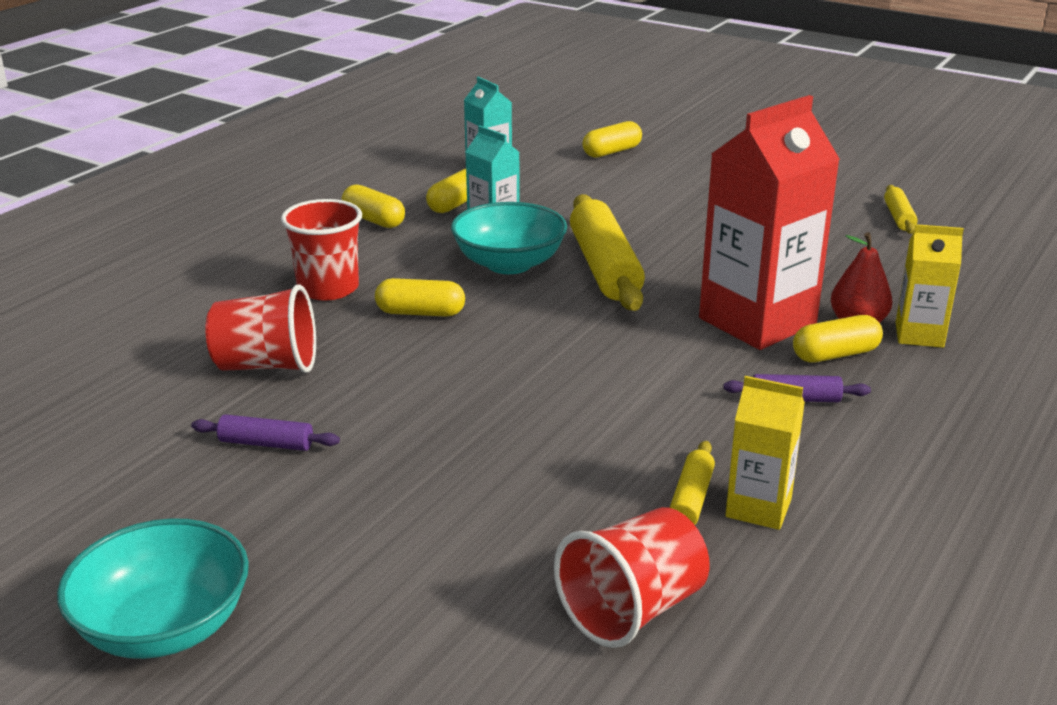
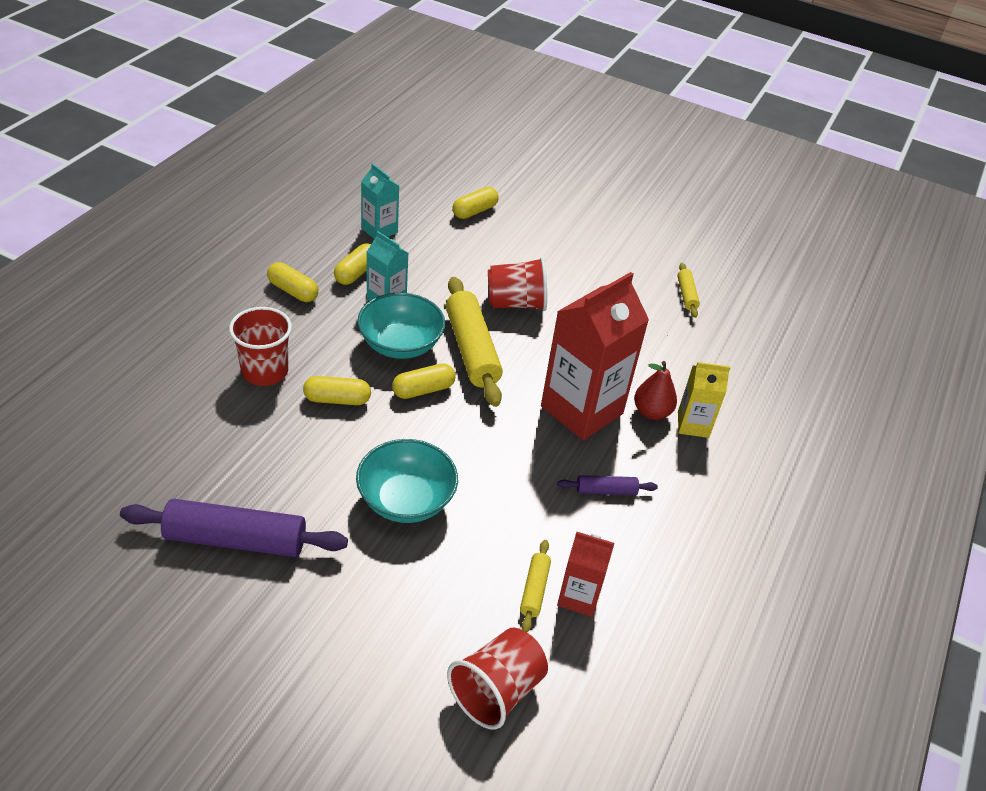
camera: 10 degrees left, 15 degrees up
turquoise bowl [57,518,249,659] -> turquoise bowl moved to [356,439,458,523]
purple rolling pin [191,414,340,451] -> purple rolling pin [120,499,348,557], size x2.06
red cup [205,284,316,373] -> red cup moved to [488,257,547,311]
yellow carton [725,376,805,530] -> red carton [557,532,615,617]
yellow capsule [793,315,883,363] -> yellow capsule moved to [392,363,456,399]

